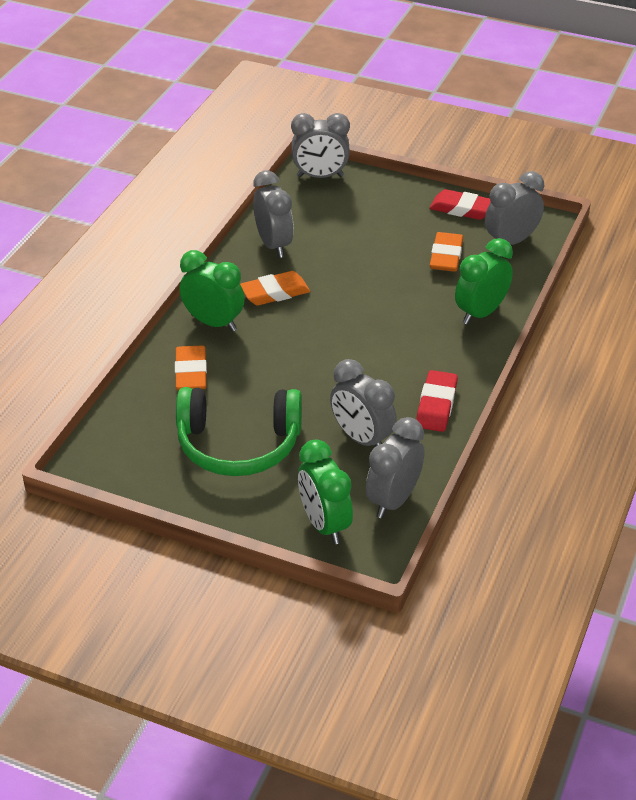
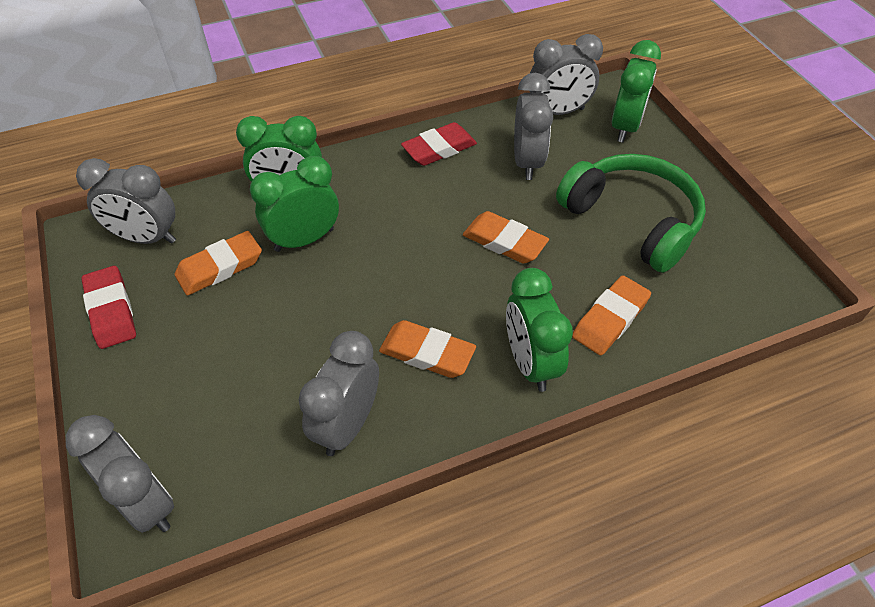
camera: 135 degrees left, 10 degrees up
none -> green clock [250,156,339,252]
none -> orange eraser [463,211,549,264]

